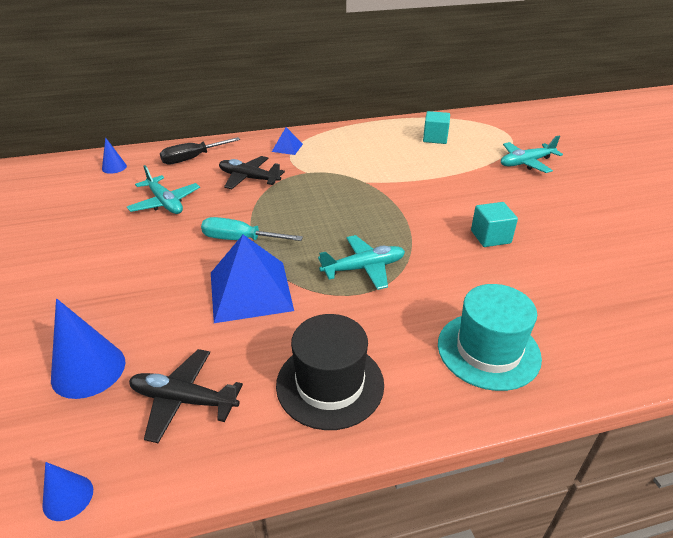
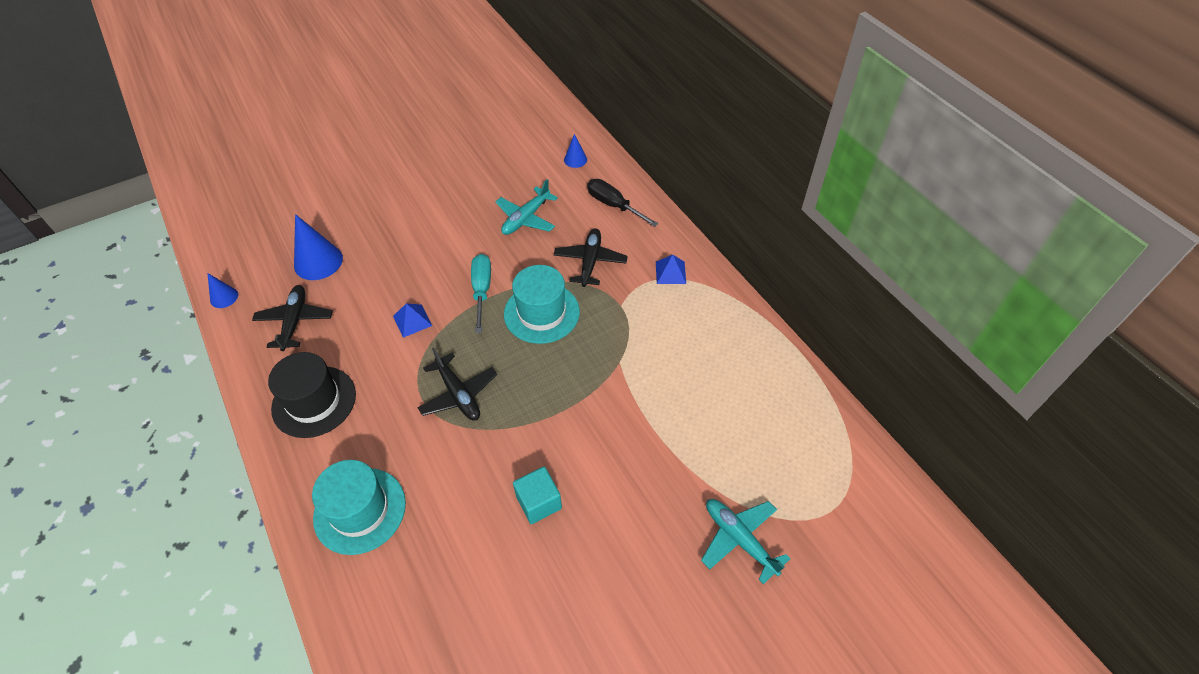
camera: 75 degrees right, 15 degrees up
blue pyramid [211,235,294,323] -> blue pyramid [393,303,432,338], size x0.47
turquoise plane [318,235,405,290] -> black plane [417,348,497,421]
turquoise cube [423,111,450,144] -> none
none -> turquoise hat [504,265,580,344]

